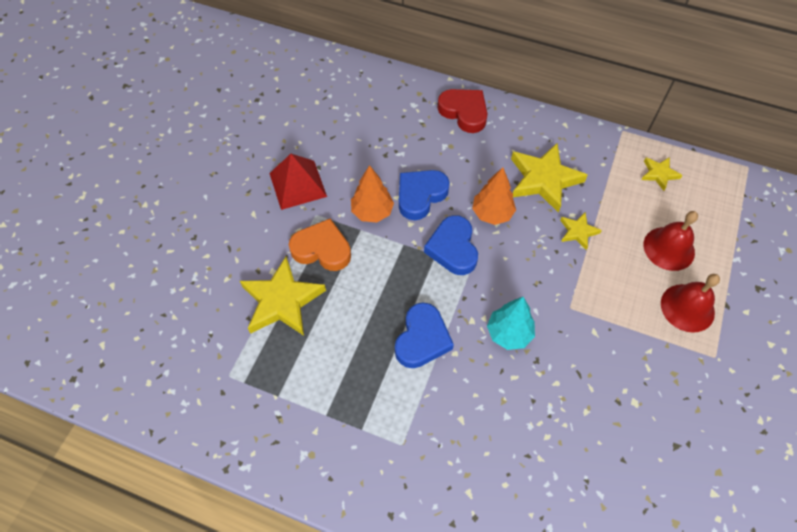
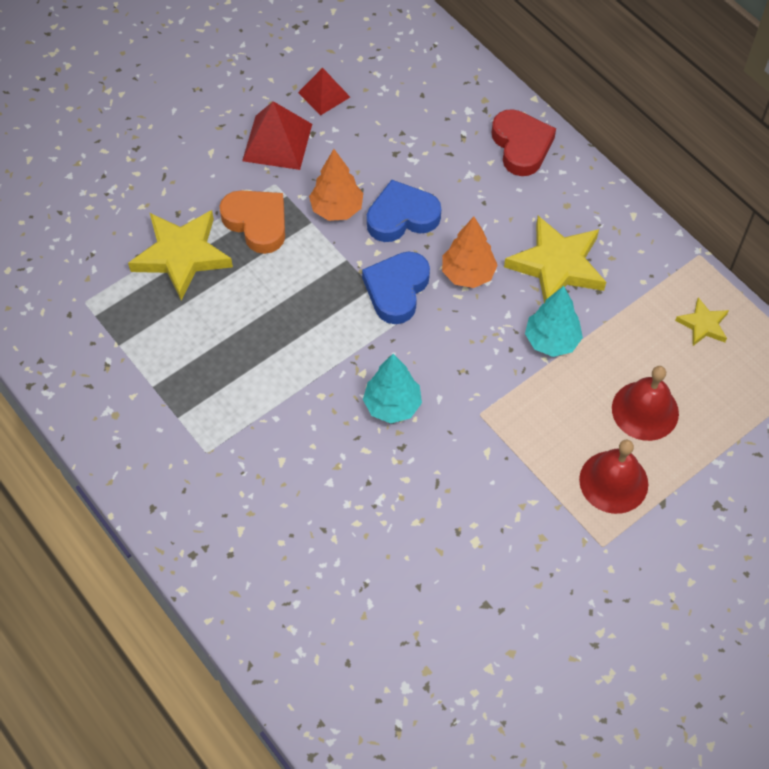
camera: 30 degrees right, 0 degrees up
blue heart [395,302,454,368] -> none
yellow star [560,212,602,250] -> turquoise tree [525,286,583,357]
none -> red pyramid [298,68,350,115]

